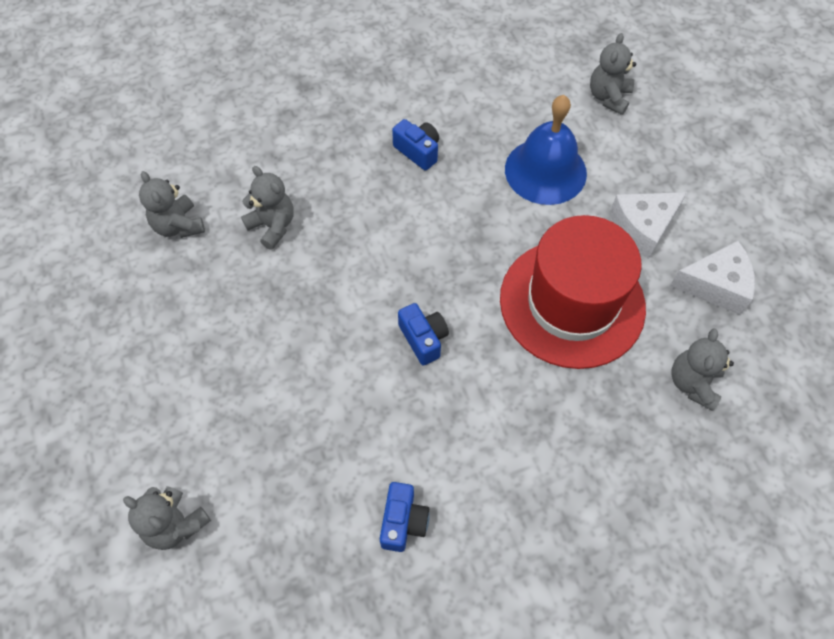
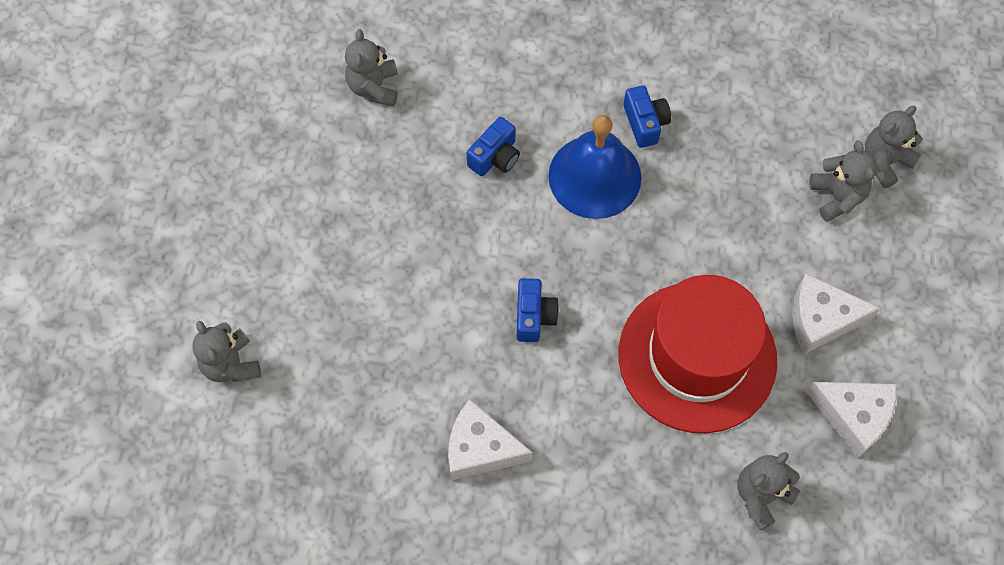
camera: 30 degrees right, 5 degrees up
grey teddy bear [241,166,294,250] -> grey teddy bear moved to [809,140,877,222]
blue camera [380,482,430,552] -> blue camera moved to [467,117,520,176]
blue bell [505,95,587,205] -> blue bell moved to [548,115,641,219]
none -> white cheese [448,399,533,480]

